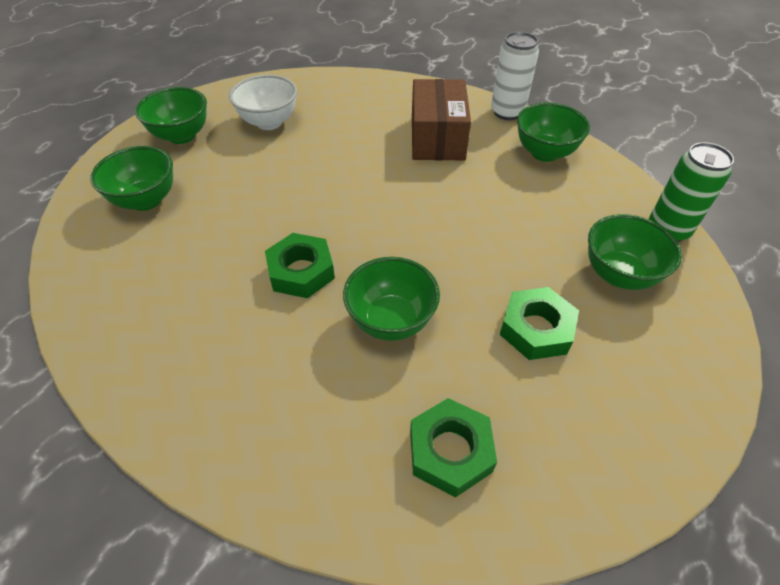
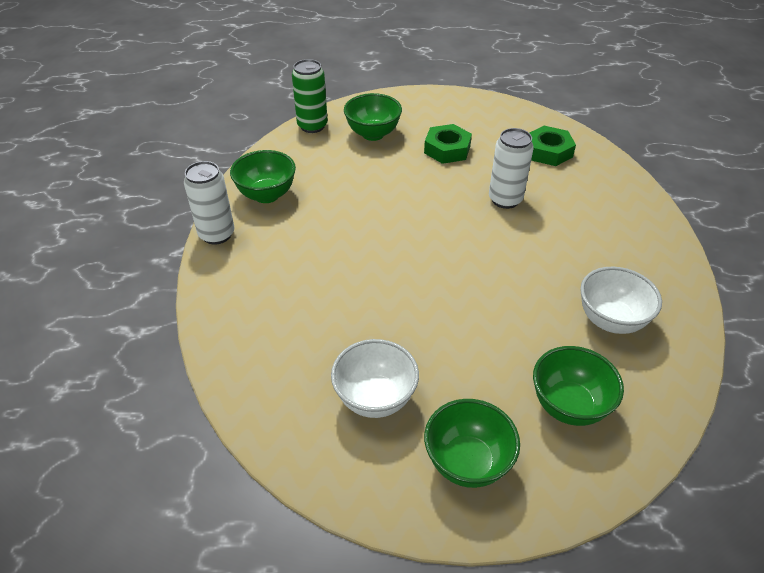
camera: 125 degrees left, 5 degrees down
green nut [265,233,335,298] -> none
green bowl [343,257,440,341] -> white can [489,128,534,209]
brown box [412,79,471,160] -> none
none -> white bowl [580,267,662,334]

